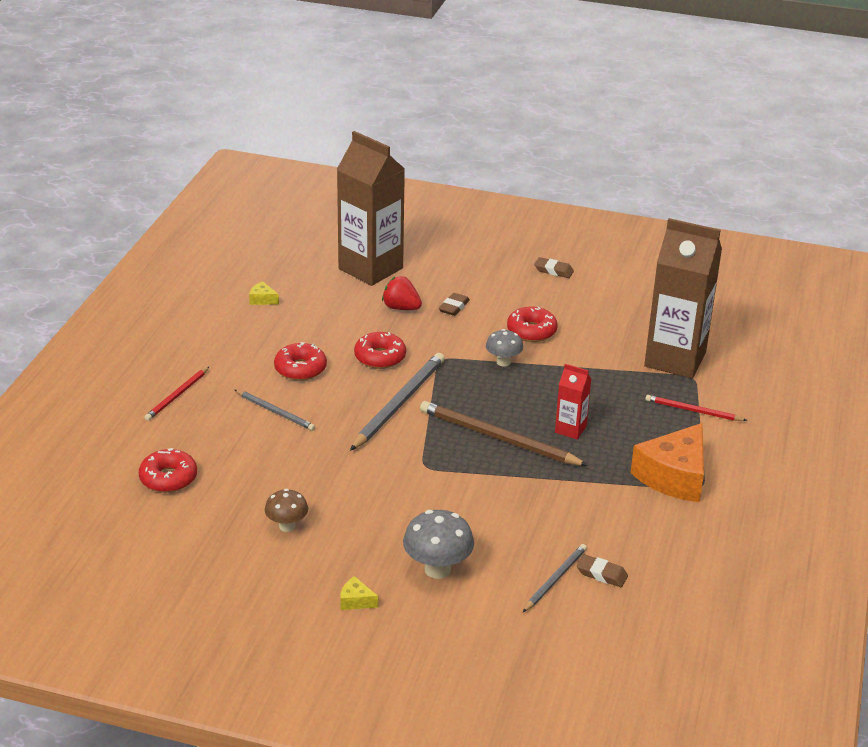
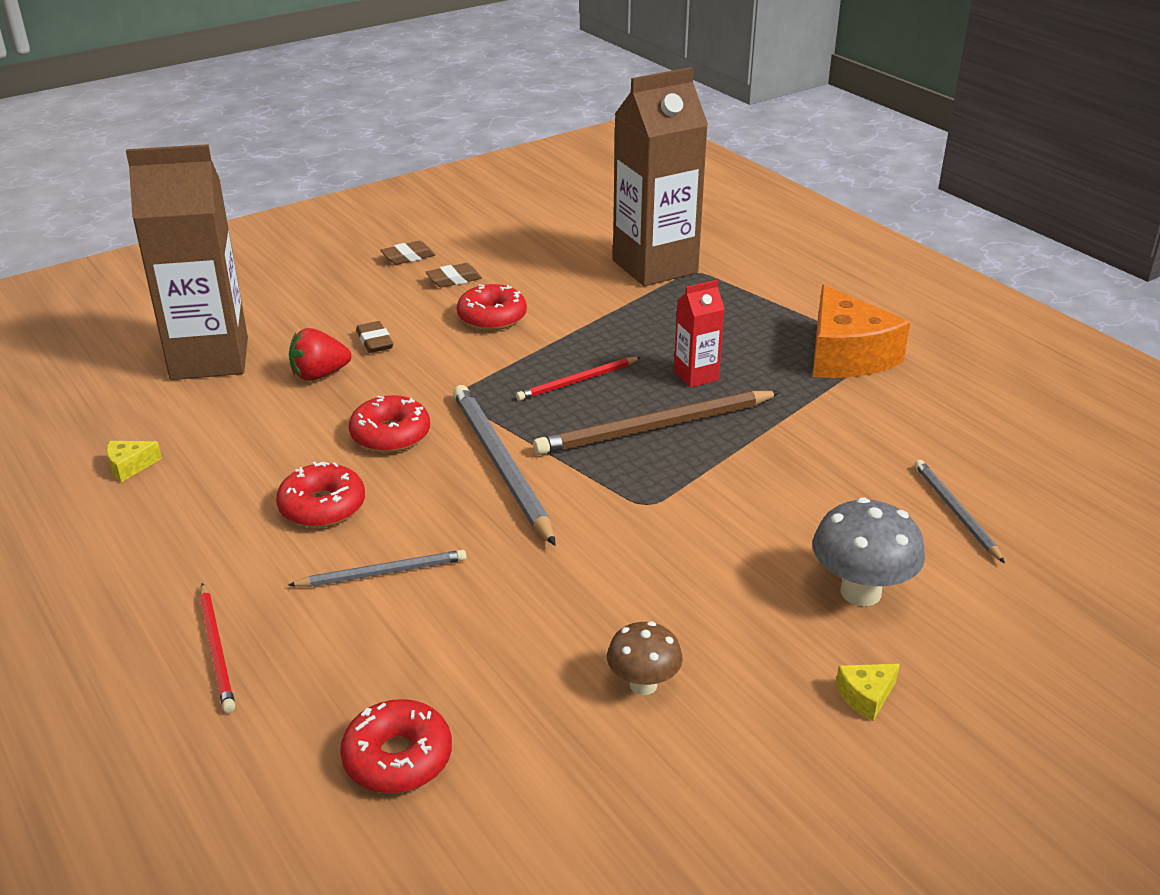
camera: 50 degrees left, 0 degrees up
grey mushroom [486,329,523,367] -> none
brown eraser [577,554,628,587] -> brown eraser moved to [426,263,482,288]
red pencil [646,395,747,421] -> red pencil moved to [516,357,641,401]

